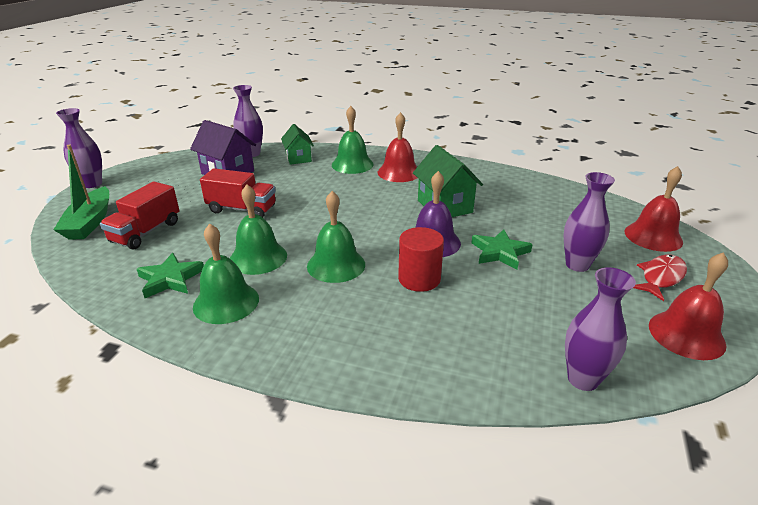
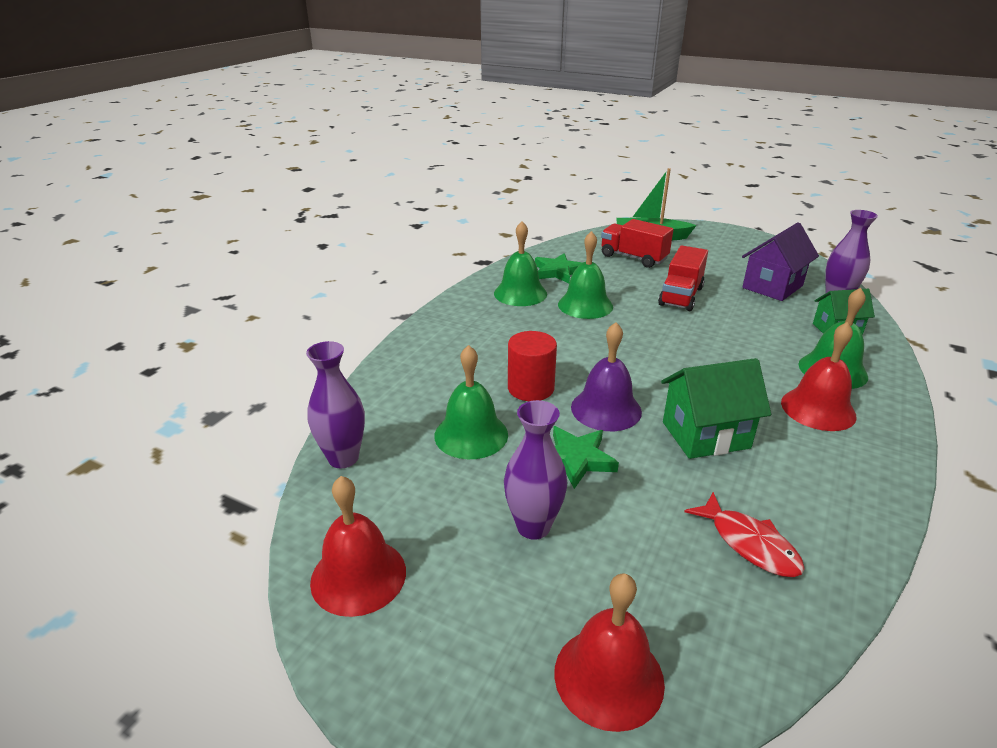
camera: 100 degrees right, 0 degrees up
purple vase [56,108,102,188] -> none
green bell [307,191,365,283] -> green bell moved to [434,345,508,459]
red fish [633,255,687,301] -> red fish moved to [684,492,805,577]

